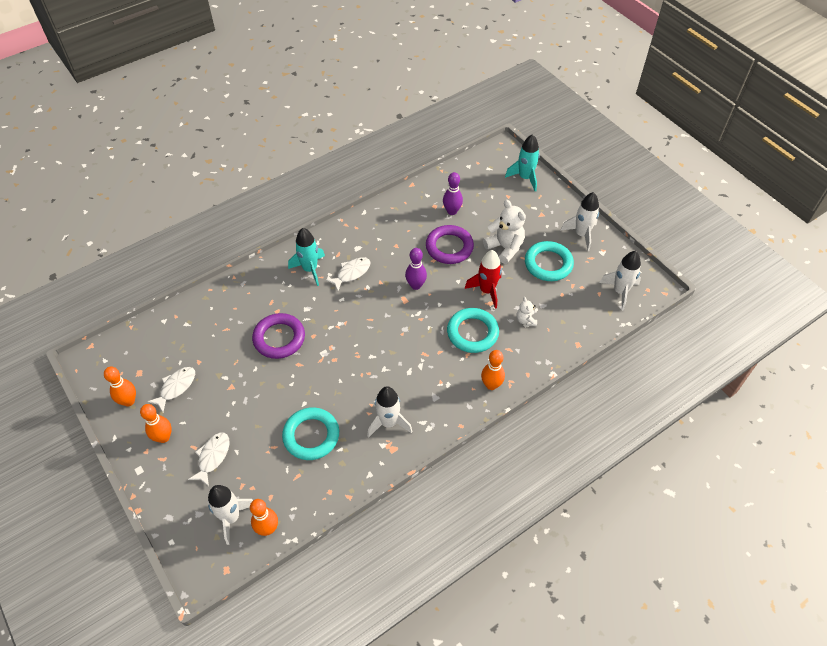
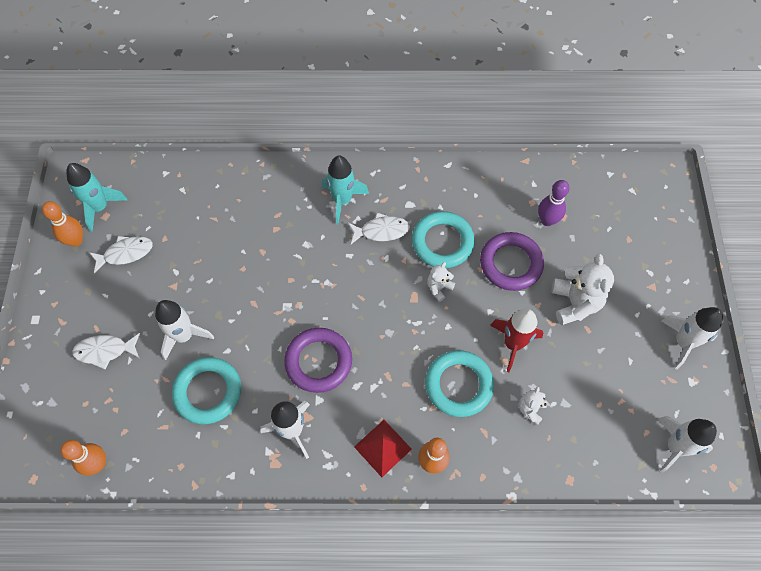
camera: 35 degrees right, 10 degrees up
orange bowling pin [140,404,172,443] -> none
white fish [188,432,230,487] -> white fish turned 150 degrees counterclockwise [72,333,140,369]
white rocket [207,485,253,545] -> white rocket moved to [155,300,214,361]
purple ring [252,313,305,359] -> purple ring moved to [284,328,352,393]
purple bowling pin [405,248,427,290] -> white teddy bear [427,262,455,302]
turquoise rocket [505,134,540,191] -> turquoise rocket moved to [66,163,128,232]
turquoise ring [525,241,574,281] -> turquoise ring moved to [412,211,475,268]
none -> red pyramid [354,420,412,477]

